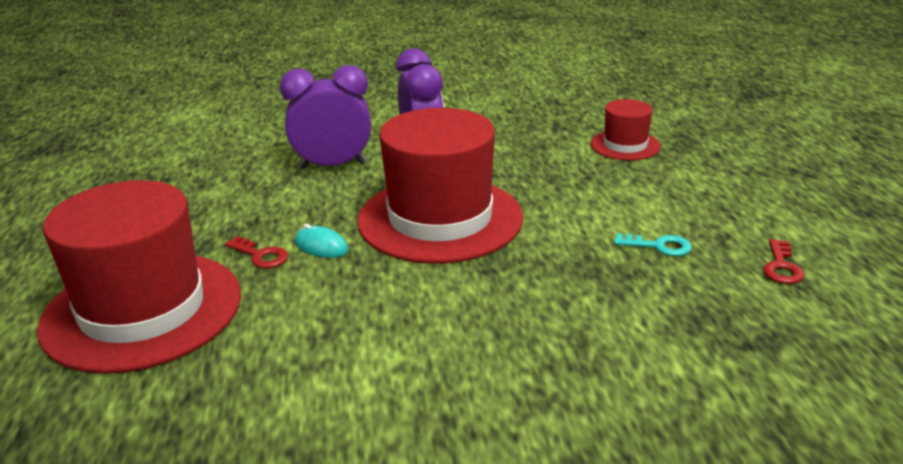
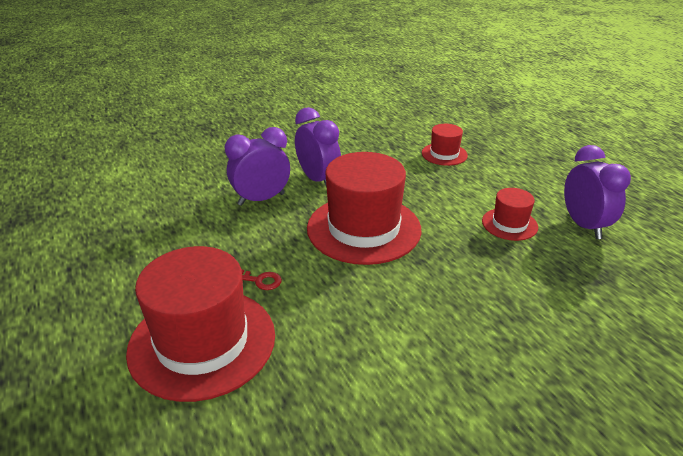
camera: 20 degrees left, 5 degrees up
turquoise mouse [295,224,349,258] -> none
turquoise key [614,233,692,256] -> red hat [482,188,538,241]
red key [763,239,804,284] -> purple clock [564,145,631,239]

